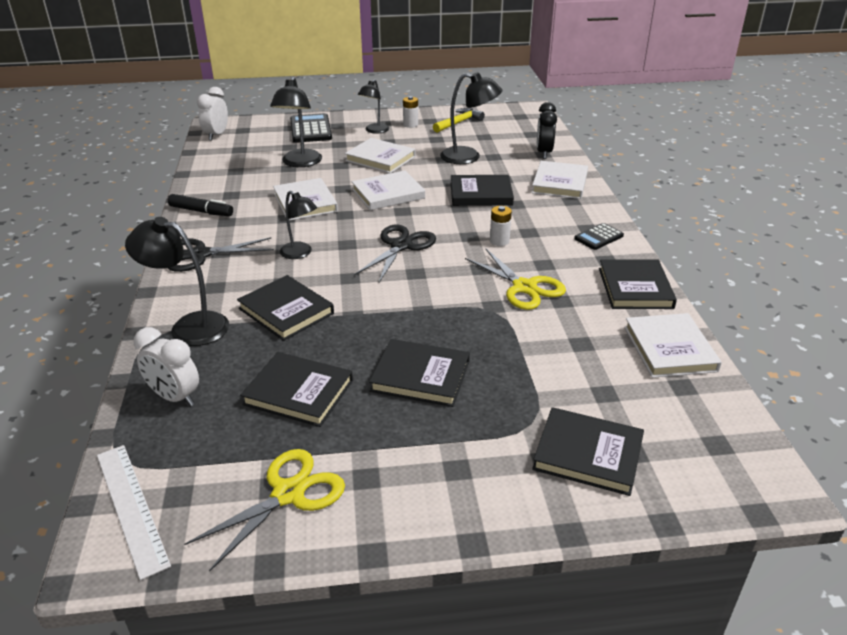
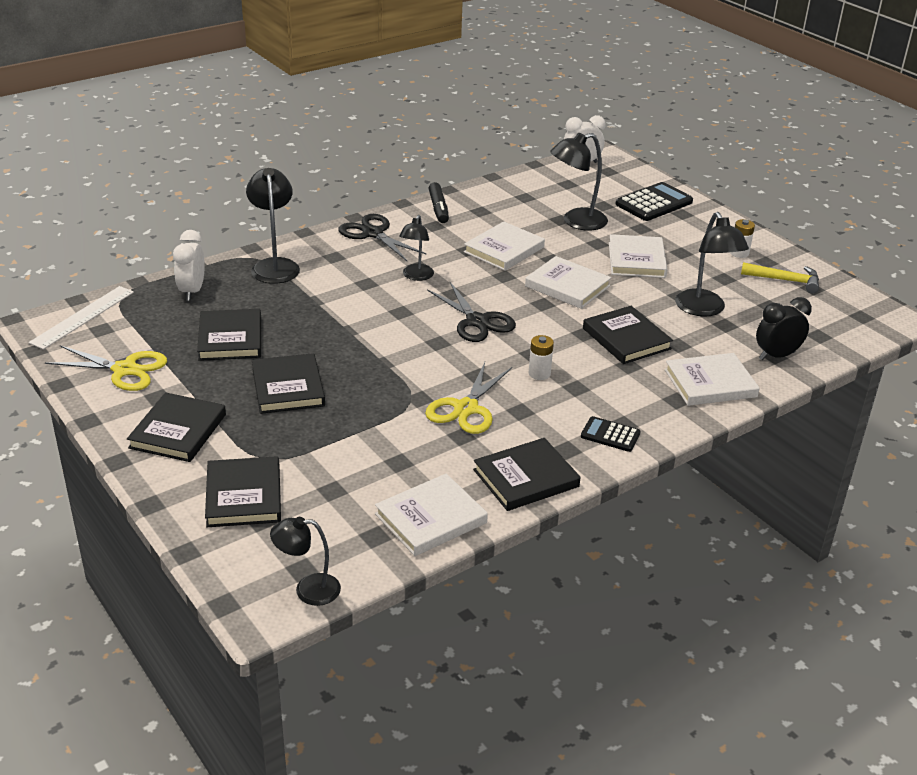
camera: 60 degrees right, 0 degrees up
black book [237,275,334,341] -> black book moved to [127,392,226,462]
black scissors [354,225,436,282] -> black scissors turned 60 degrees clockwise [427,282,516,342]
black lamp [358,79,389,134] -> black lamp moved to [270,517,341,606]

